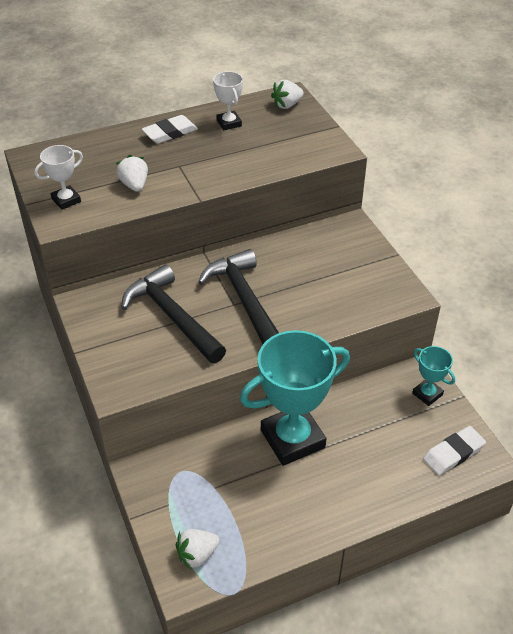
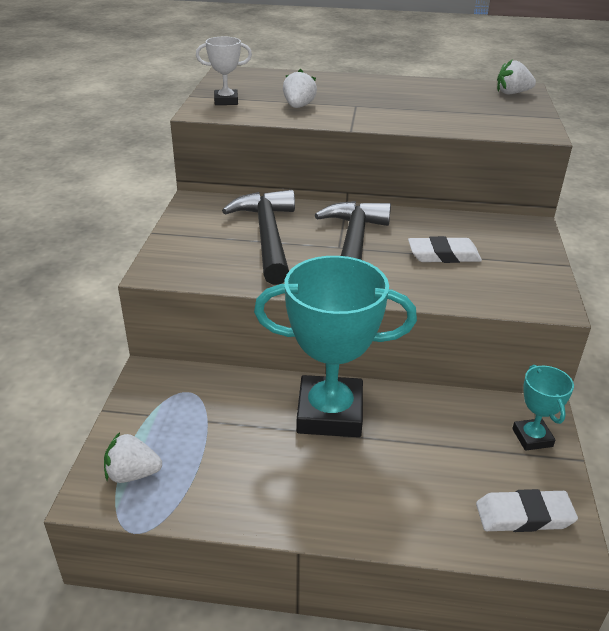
camera: 30 degrees right, 10 degrees down
white eraser [142,115,198,143] -> white eraser moved to [408,236,482,263]
white trophy [213,71,243,130] -> none

